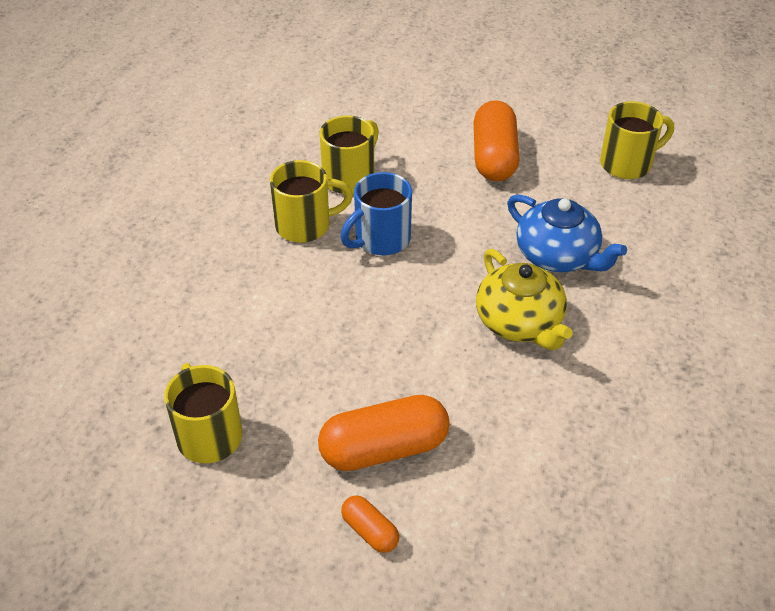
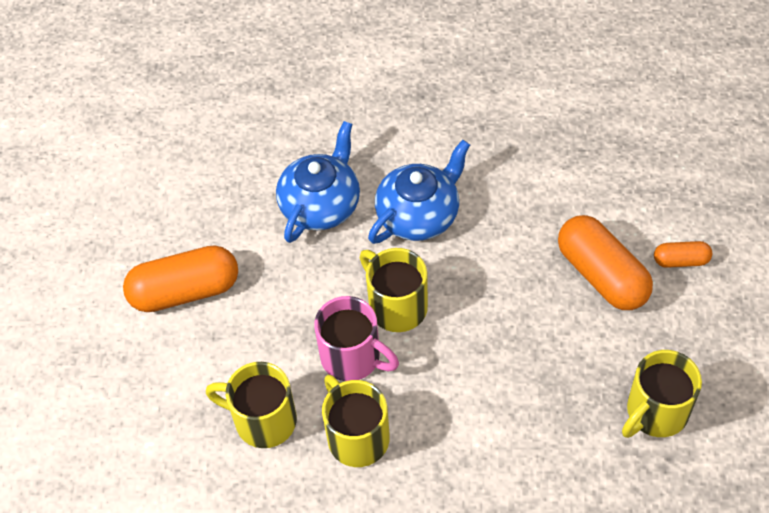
camera: 105 degrees left, 10 degrees up
blue mug [340,172,412,255] -> pink mug [314,296,399,381]
orange capsule [341,495,399,553] -> orange capsule turned 60 degrees clockwise [654,241,712,268]
yellow teapot [476,249,573,350] -> blue teapot [368,140,470,244]
yellow mug [600,101,674,179] -> yellow mug moved to [359,248,428,332]

